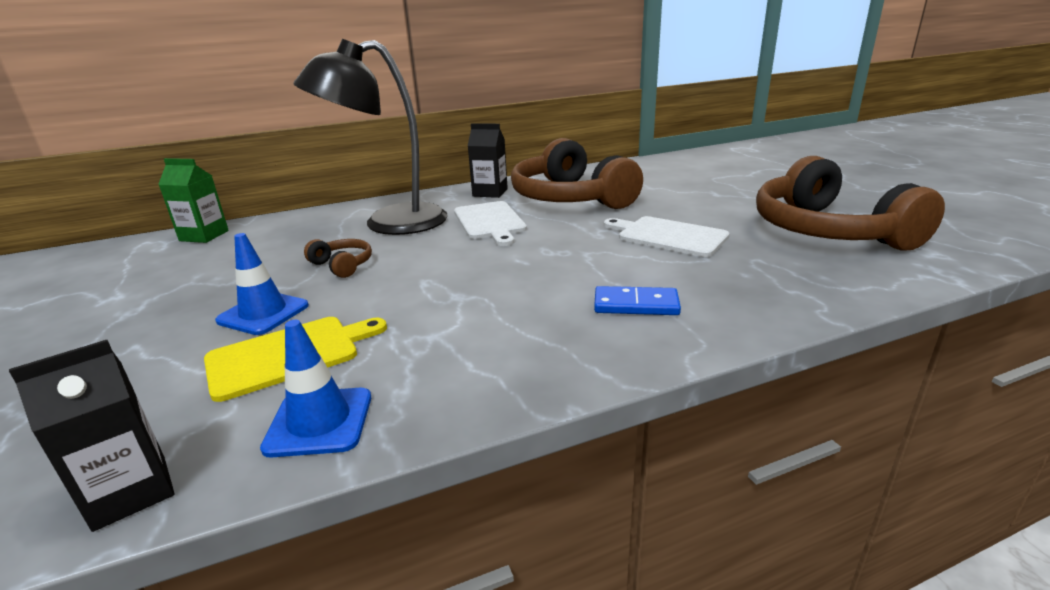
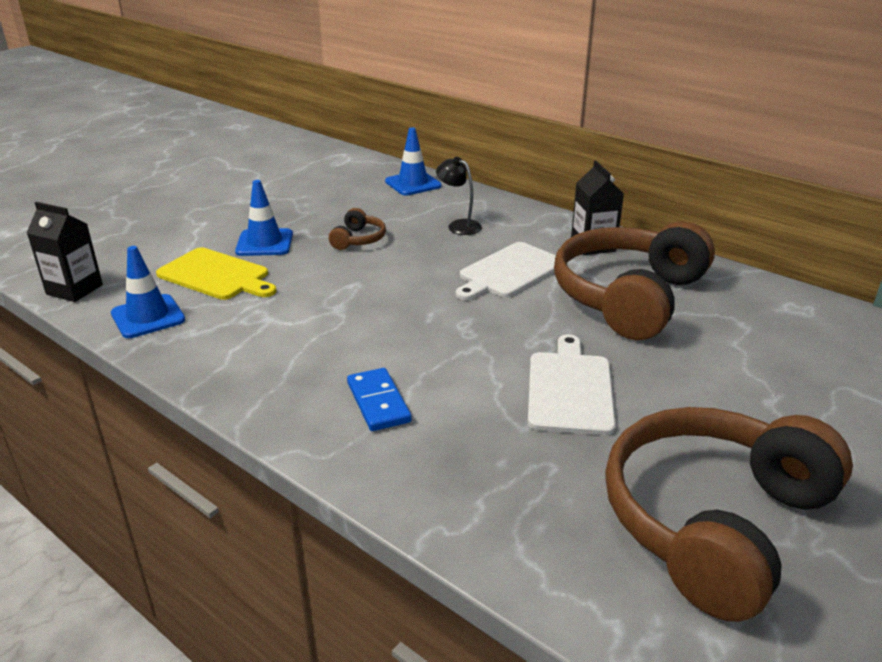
camera: 60 degrees right, 5 degrees up
green carton [158,158,229,243] -> none
black lamp [293,38,448,235] -> black lamp [436,157,482,235], size x0.40
none -> blue traffic cone [385,127,442,195]

